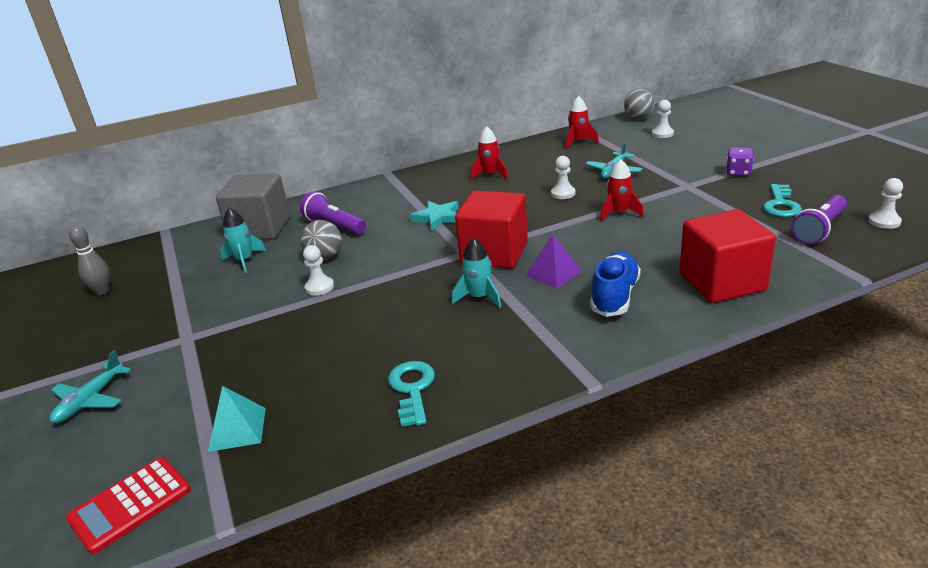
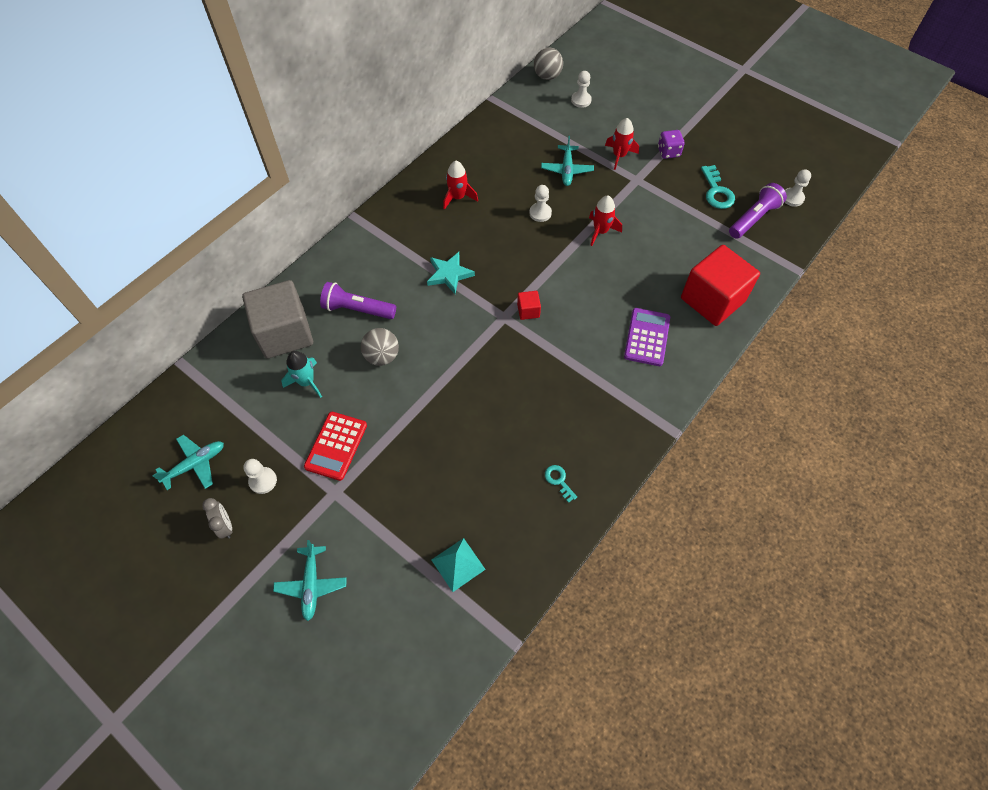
camera: 30 degrees left, 30 degrees up
red calculator [66,457,191,554] -> red calculator moved to [304,412,367,481]
grey bowling pin [69,225,110,295] -> turquoise plane [152,435,224,490]
white pawn [303,245,334,296] -> white pawn moved to [243,459,277,494]
turquoise key [388,361,435,427] -> turquoise key [545,465,577,503], size x0.59
turquoise rocket [452,238,501,308] -> none
red cube [455,190,528,269] -> red cube [517,291,541,320], size x0.41
purple pyramid [525,234,582,289] -> none
red rocket [566,96,599,149] -> red rocket moved to [605,118,639,170]
blue shoe [590,252,641,317] -> purple calculator [624,308,670,366]
purple flashlight [791,195,847,244] -> purple flashlight turned 150 degrees counterclockwise [729,183,787,239]
none -> grey clock [202,498,232,539]

